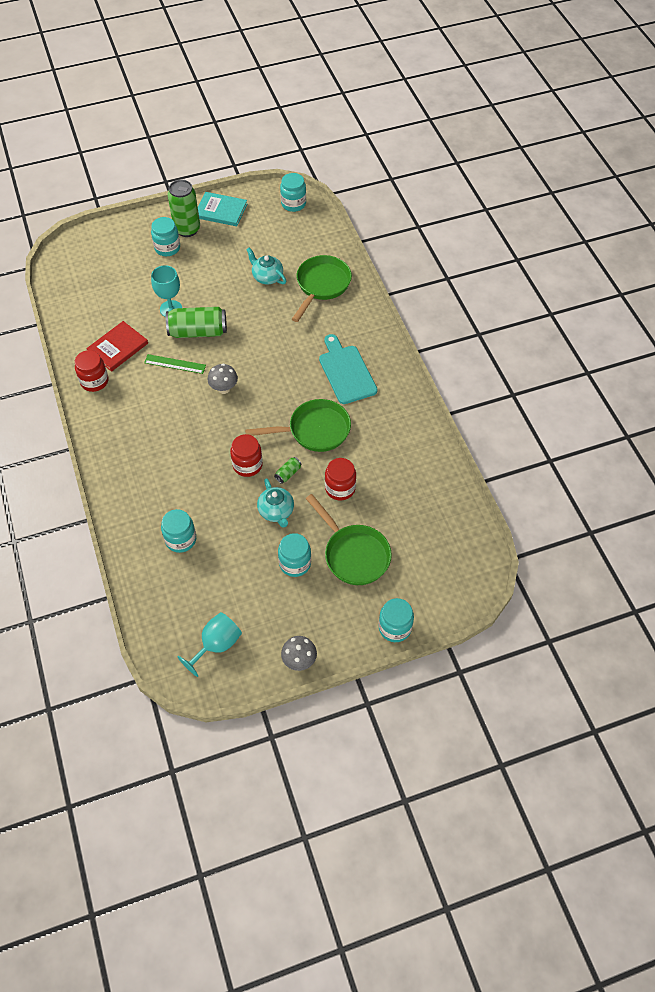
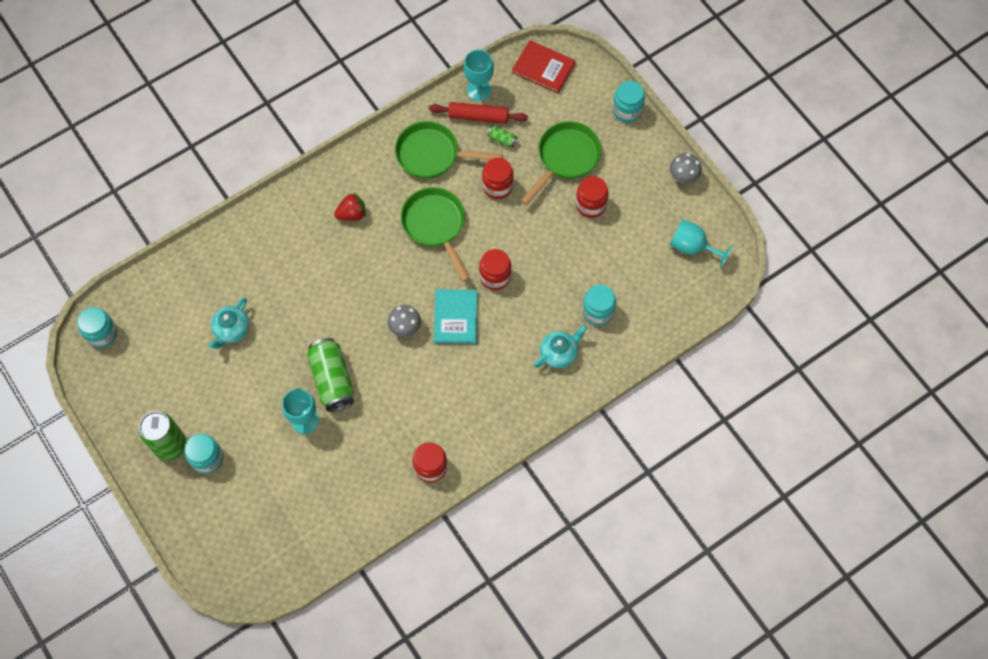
camera: 105 degrees left, 10 degrees up
red book [86,321,148,372] -> red book moved to [512,40,576,93]
green ruler [144,354,206,374] -> none
turquoise book [198,192,247,226] -> turquoise book moved to [434,290,477,344]
turquoise teapot [257,478,294,528] -> turquoise teapot moved to [534,325,587,368]
green can [274,457,302,484] -> green can moved to [487,126,517,147]
turquoise jar [278,533,311,577] -> red jar [576,176,609,218]
green pan [292,255,352,322] -> green pan moved to [395,121,503,179]
turquoise cutting board [319,334,378,404] -> red strawberry [334,192,366,221]
none -> red rolling pin [429,102,528,124]
none -> turquoise goblet [464,50,494,101]

